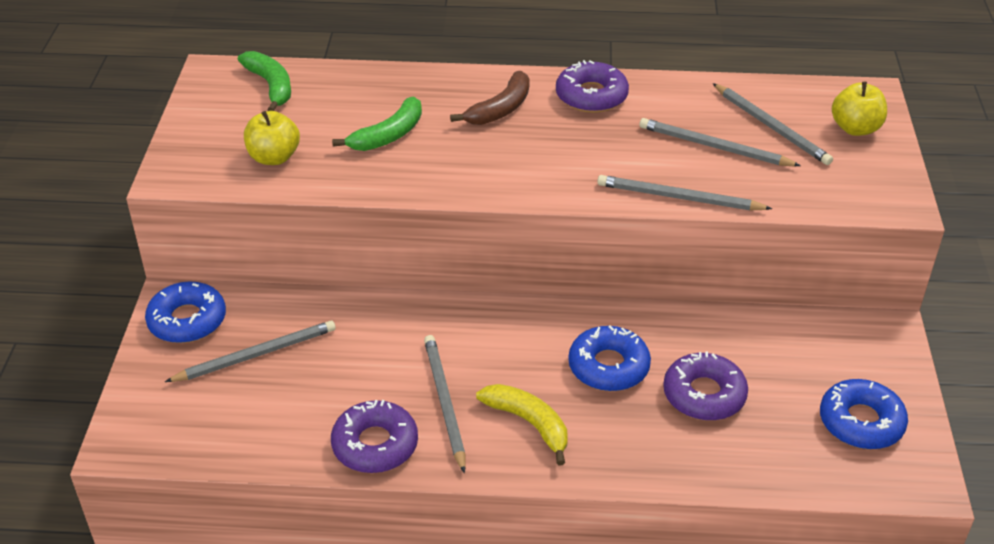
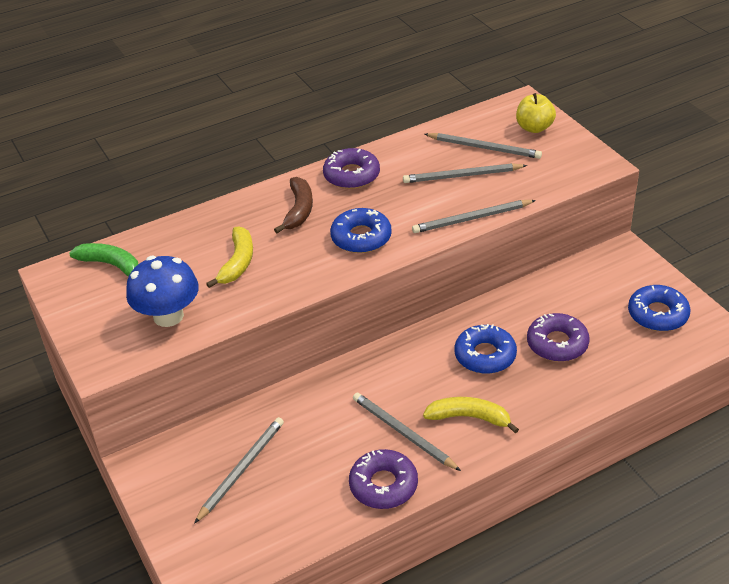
camera: 30 degrees left, 0 degrees up
blue donut [145,281,226,343] -> blue donut moved to [330,208,392,253]
yellow apple [244,111,300,165] -> blue mushroom [126,256,199,327]
green banana [332,97,422,151] -> yellow banana [206,227,253,288]

